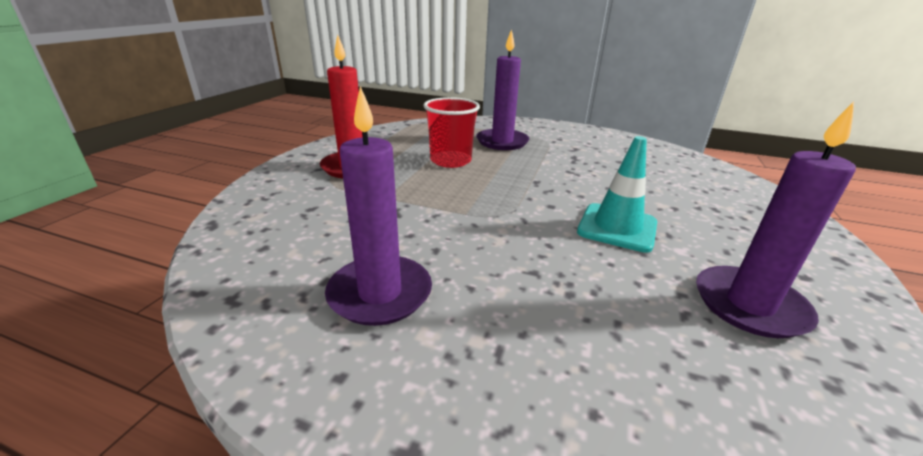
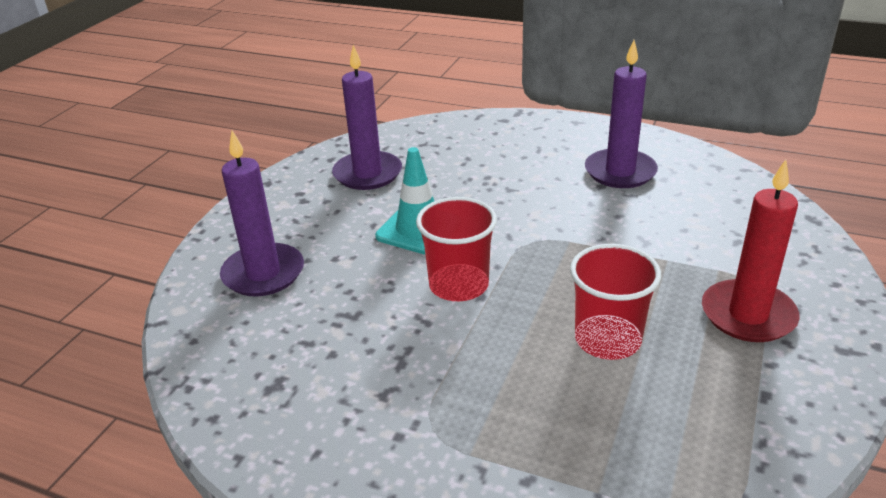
camera: 175 degrees left, 5 degrees up
purple candle [476,29,529,150] -> purple candle moved to [220,131,304,297]
none -> red cup [416,197,497,301]

